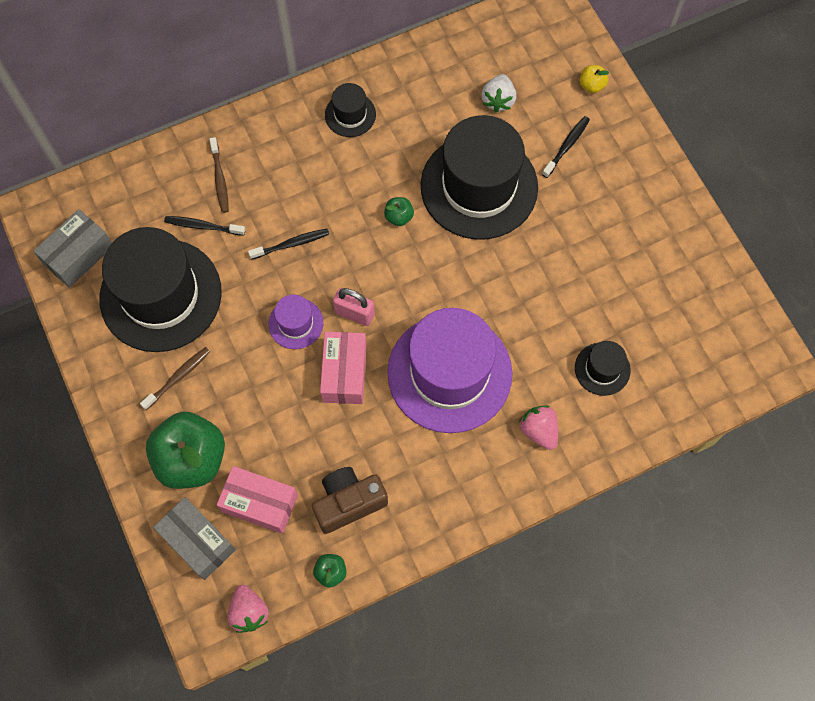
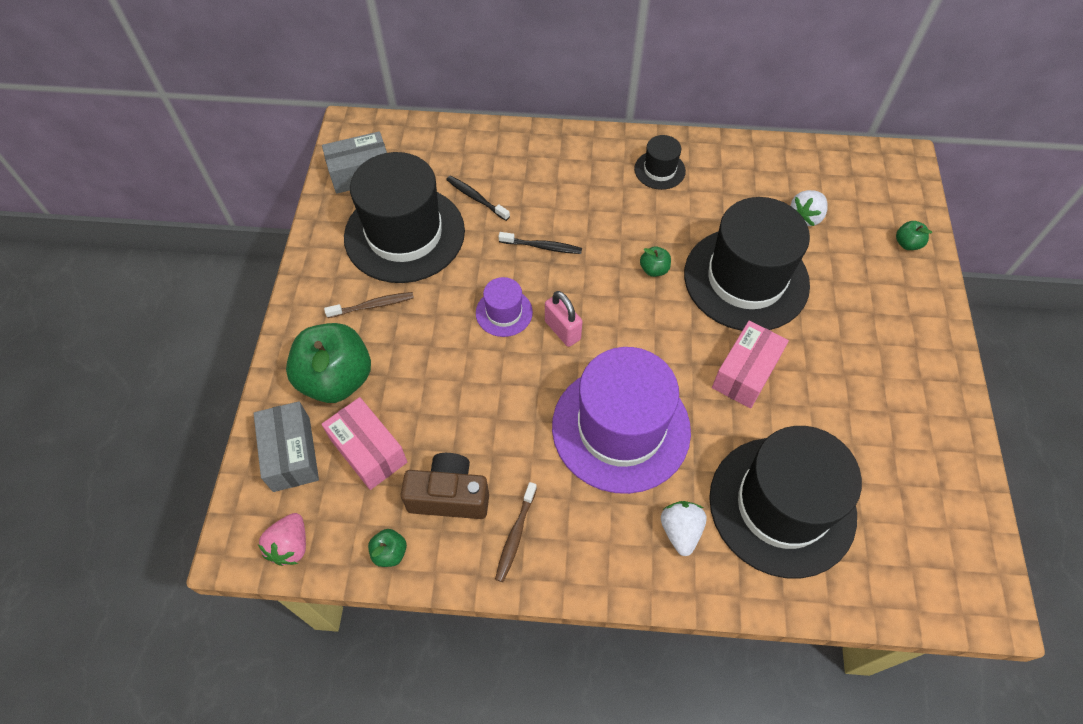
camera: 30 degrees right, 10 degrees down
brown toothbrush [210,137,229,213] -> brown toothbrush moved to [495,482,537,582]
pink box [320,332,367,404] -> pink box moved to [712,321,789,409]
pink strawberry [519,406,558,450] -> white strawberry [661,501,707,556]
black toothbrush [542,116,590,178] -> none
black hat [575,341,630,396] -> black hat [709,426,862,578], size x2.24
yellow apple [580,65,609,93] -> green apple [896,221,932,250]

